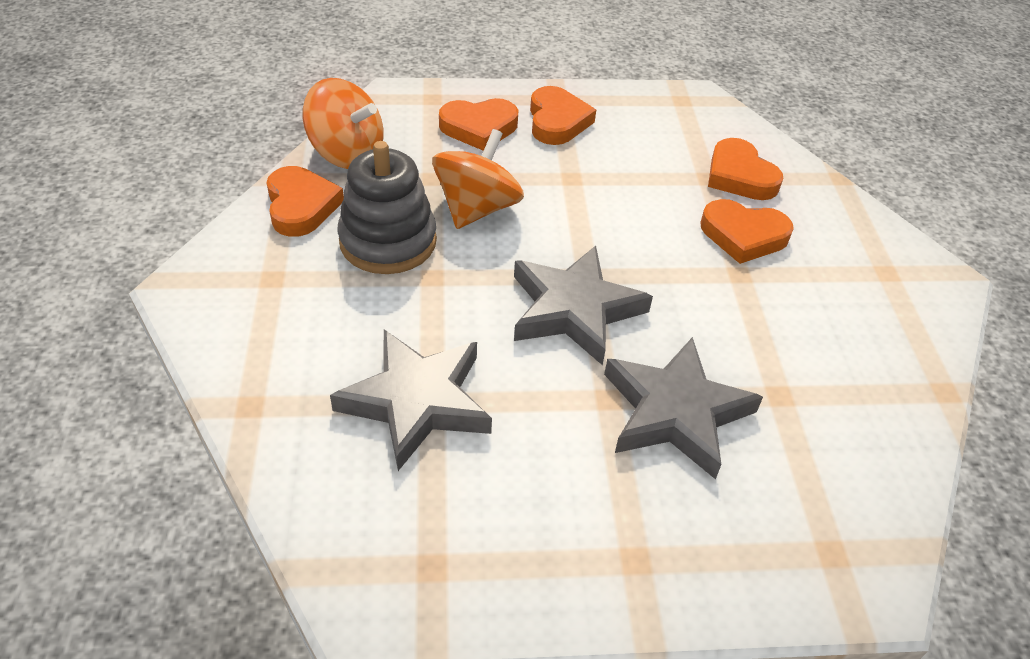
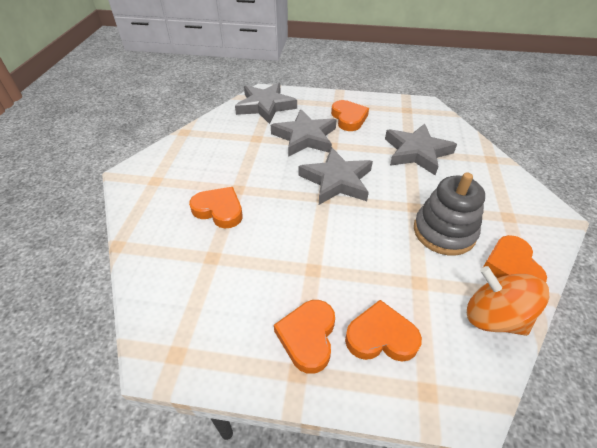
camera: 165 degrees left, 0 degrees up
orange spinning top [432,129,524,229] -> none
orange heart [708,138,783,200] -> orange heart moved to [331,100,369,131]
none -> grey star [235,83,297,124]

